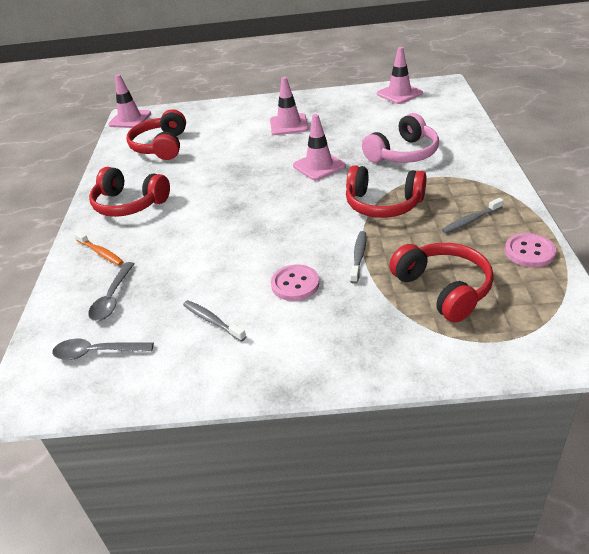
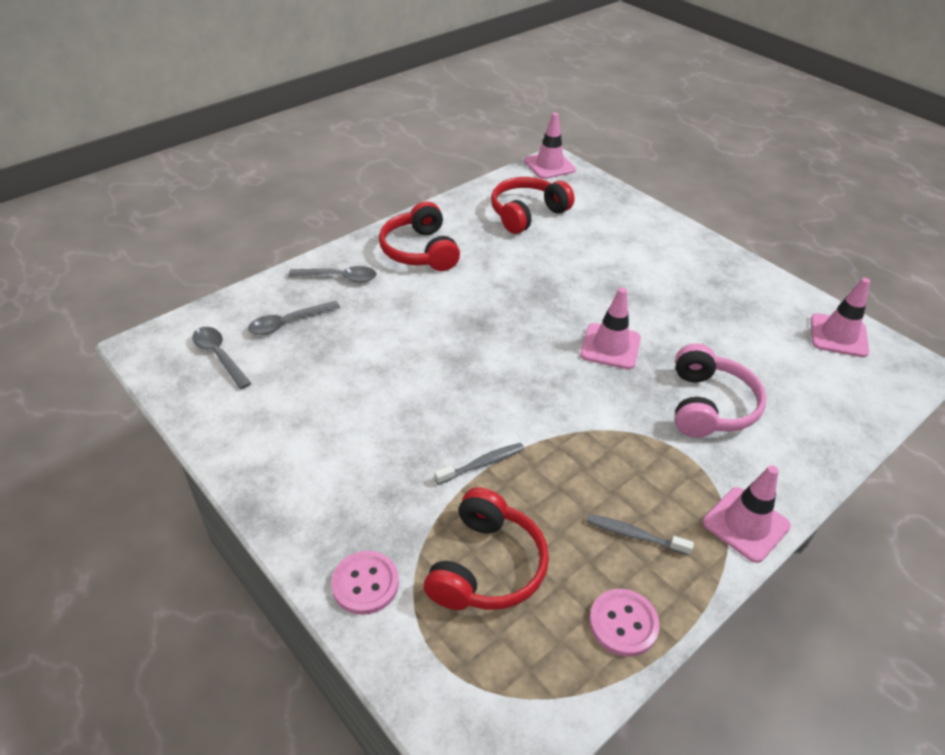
camera: 45 degrees right, 5 degrees up
orange toothbrush [74,231,124,266] -> grey spoon [288,266,377,282]
grey toothbrush [183,300,246,342] -> none
pink traffic cone [270,77,309,135] -> pink traffic cone moved to [703,465,791,563]
pink button [271,265,319,301] -> pink button moved to [331,551,399,615]
red headphones [346,165,426,218] -> none
pink headphones [362,113,439,163] -> pink headphones turned 90 degrees counterclockwise [675,343,766,438]

